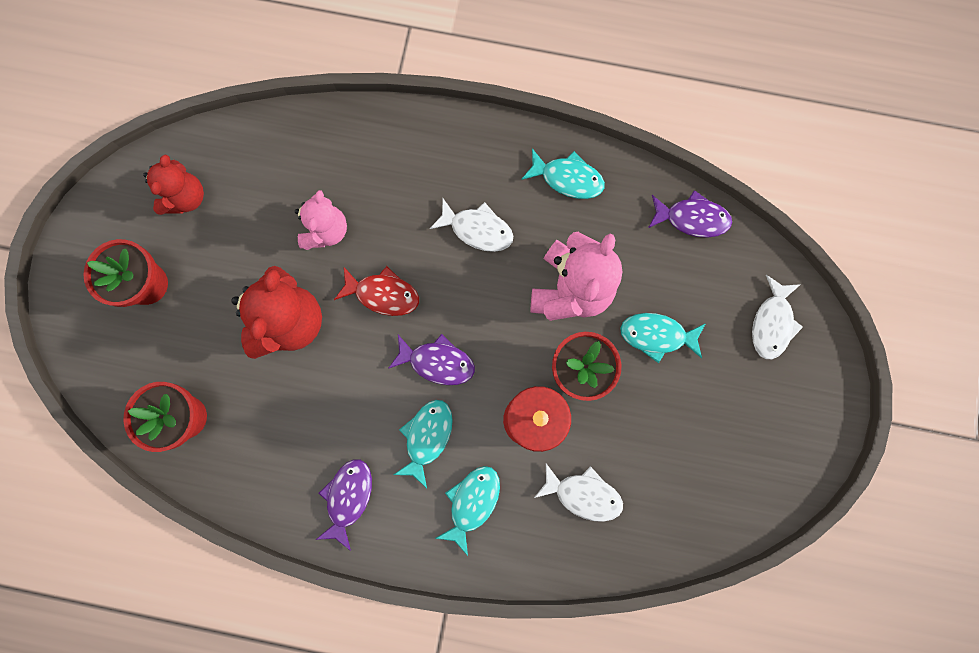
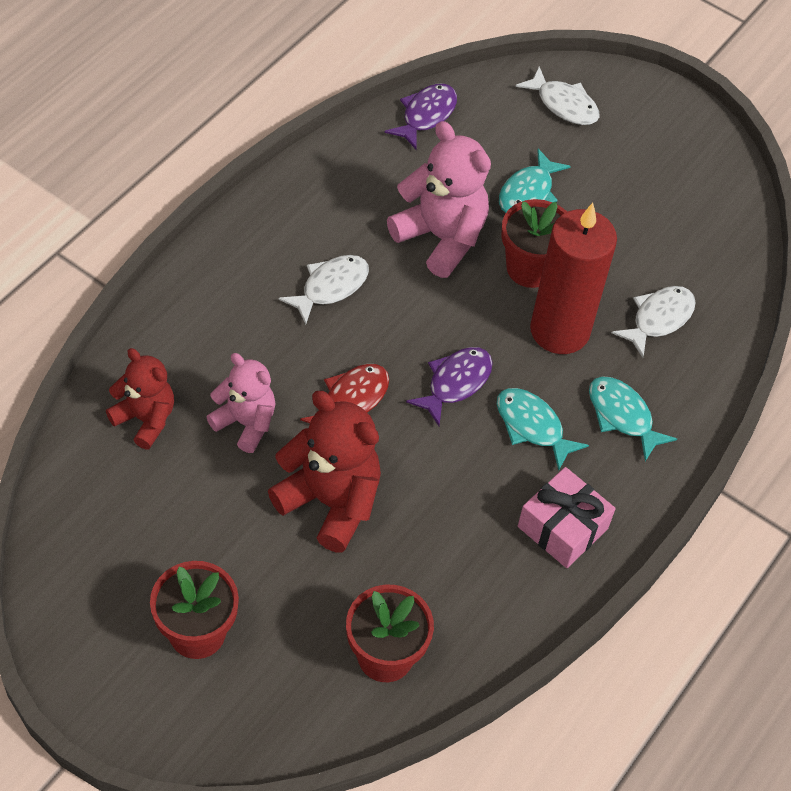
camera: 70 degrees left, 25 degrees down
red teddy bear [143,155,204,215] -> red teddy bear moved to [106,348,174,449]
purple fish [316,459,372,551] -> pink gift [518,467,616,568]
turquoise fish [521,148,605,199] -> none

